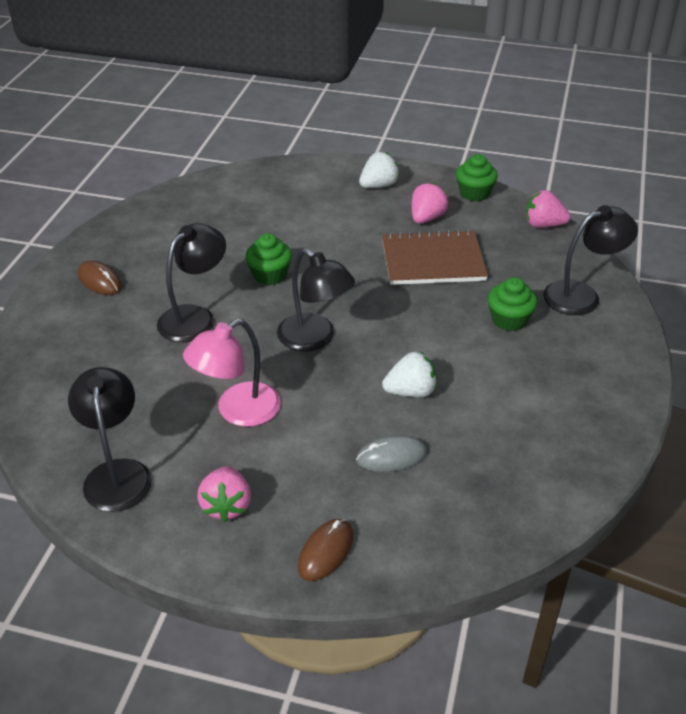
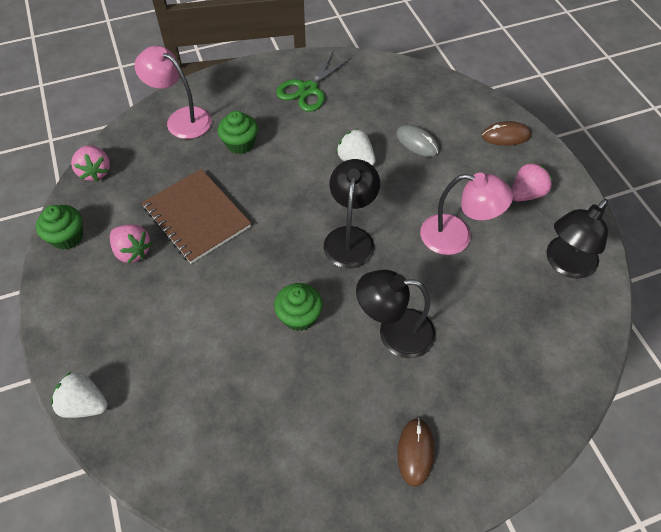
camera: 125 degrees left, 15 degrees up
white strawberry [359,152,399,188] -> white strawberry moved to [51,372,108,418]
pink strawberry [412,183,448,224] -> pink strawberry turned 135 degrees counterclockwise [110,224,152,263]
black lamp [543,205,638,315] -> pink lamp [135,46,212,139]
none -> green scissors [276,50,352,112]

